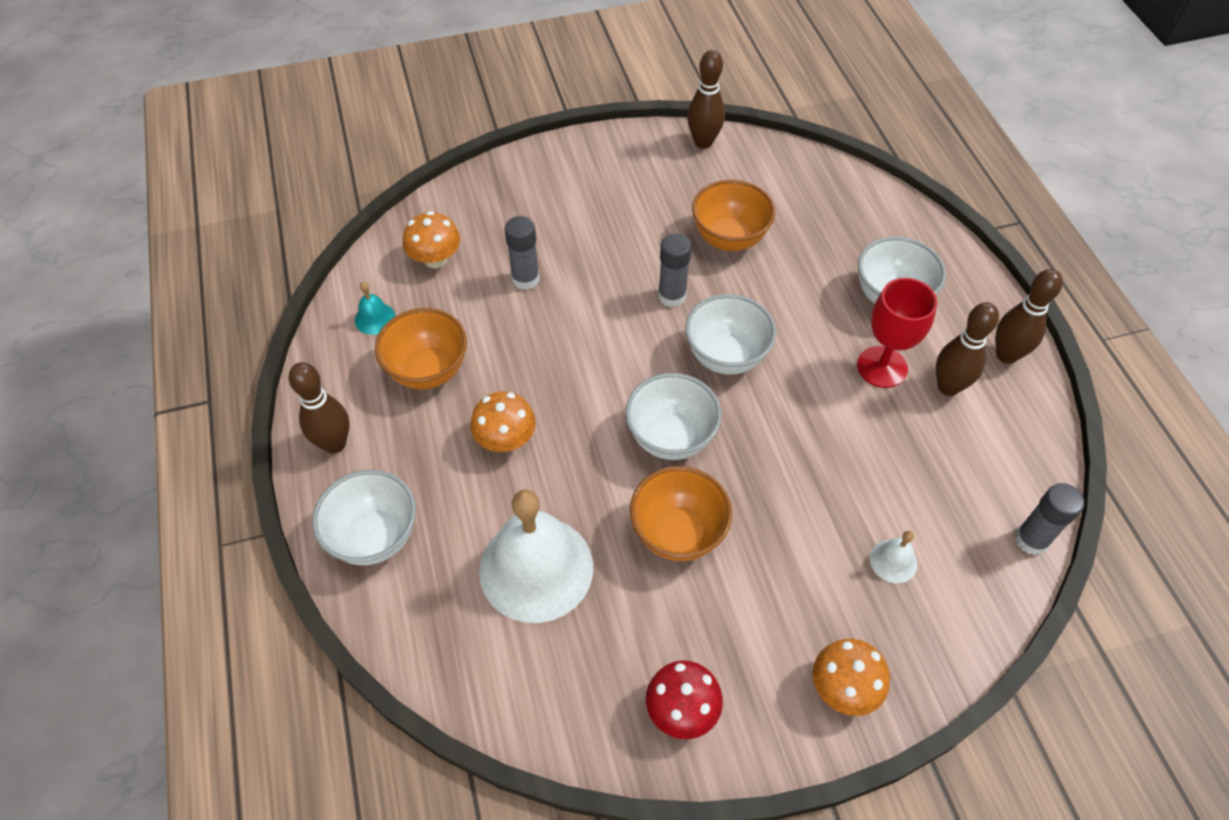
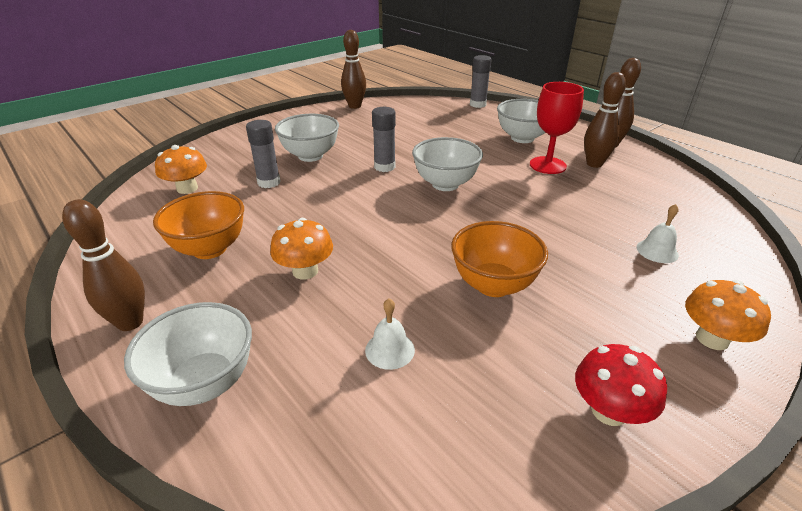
camera: 25 degrees left, 20 degrees down
turquoise bell [355,282,395,335] -> none
white bell [479,489,593,623] -> white bell [365,298,415,370], size x0.42
white bowl [625,373,721,460] -> white bowl moved to [275,114,339,162]
orange bowl [692,180,775,251] -> none
grey glue stick [1015,483,1084,555] -> grey glue stick moved to [470,55,492,108]

